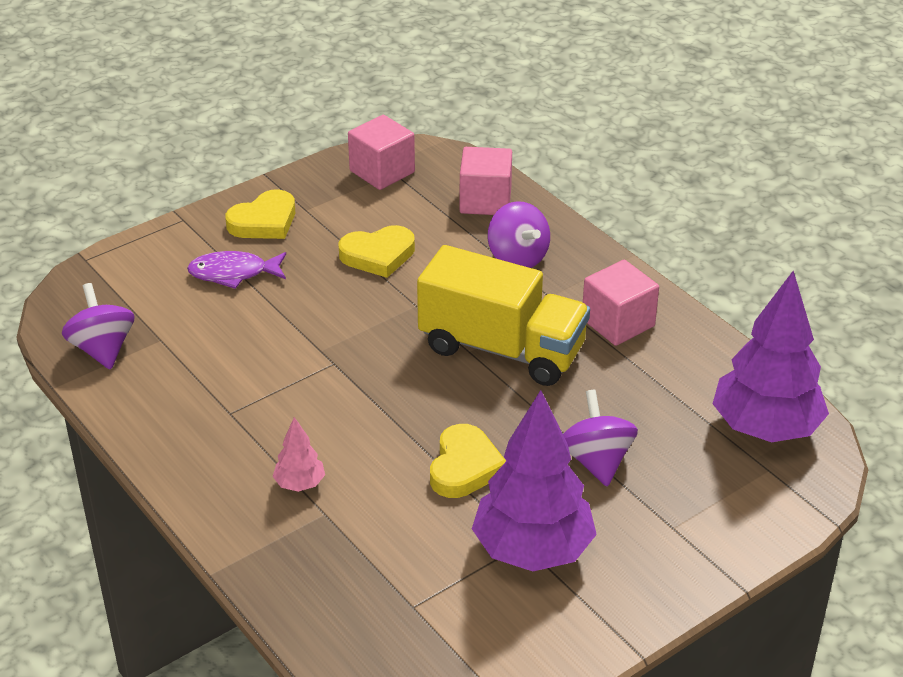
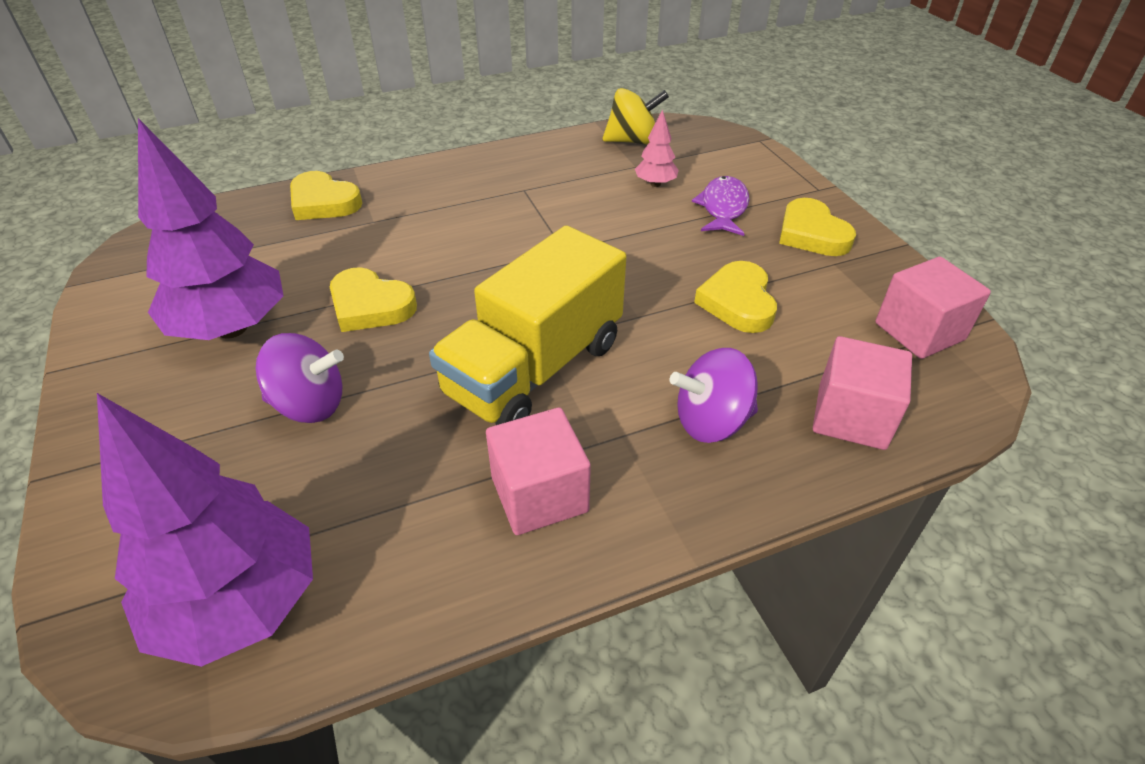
camera: 105 degrees right, 5 degrees up
purple spinning top [62,283,135,370] -> yellow spinning top [603,88,669,145]
pink tree [272,417,325,492] -> pink tree moved to [635,109,679,187]
none -> yellow heart [290,171,362,220]

